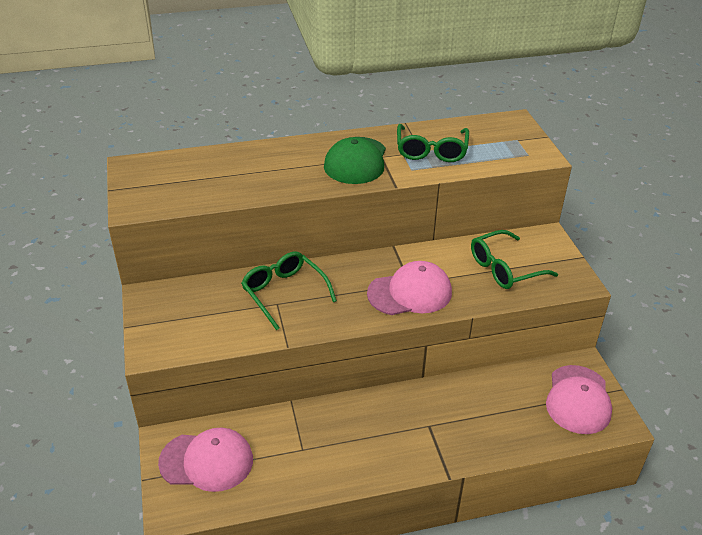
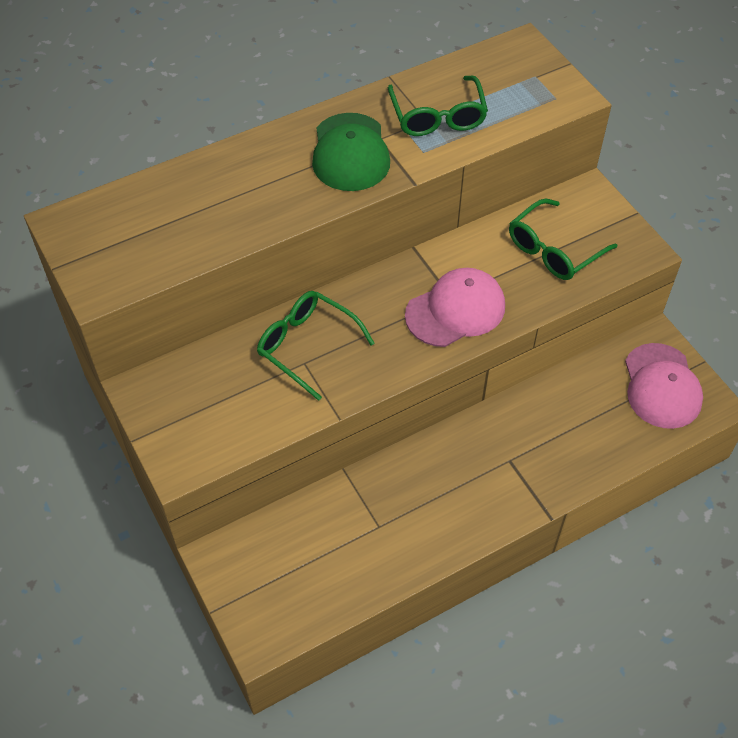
camera: 15 degrees left, 15 degrees up
pink cap [158,428,253,492] -> none

